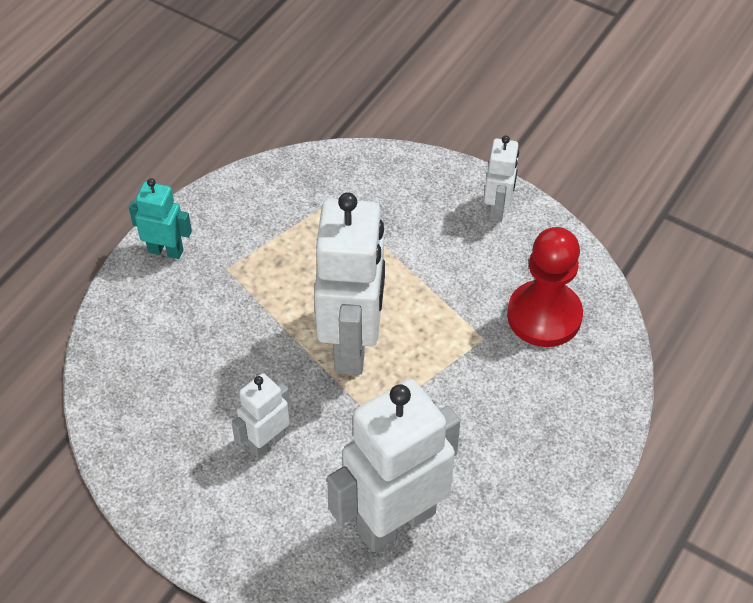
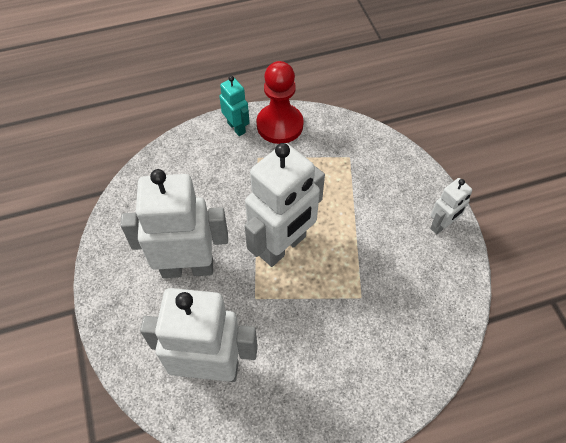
camera: 40 degrees right, 5 degrees up
white robot [232,373,290,458] -> white robot [120,169,228,278], size x2.01
red pawn [507,227,583,347] -> red pawn moved to [256,61,304,144]

